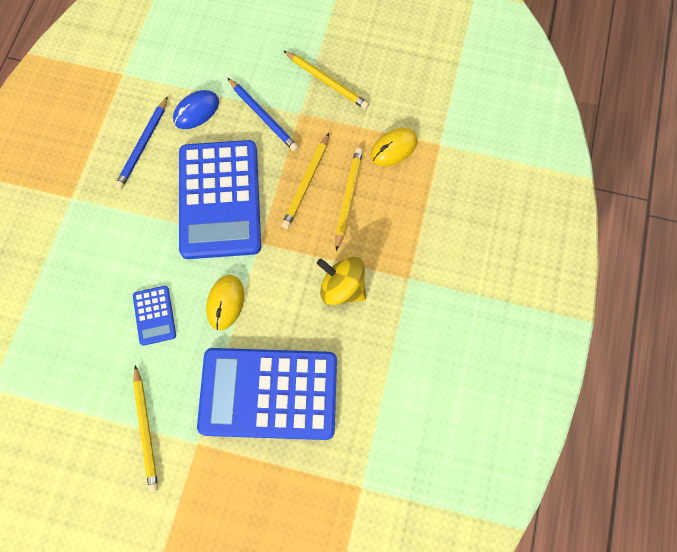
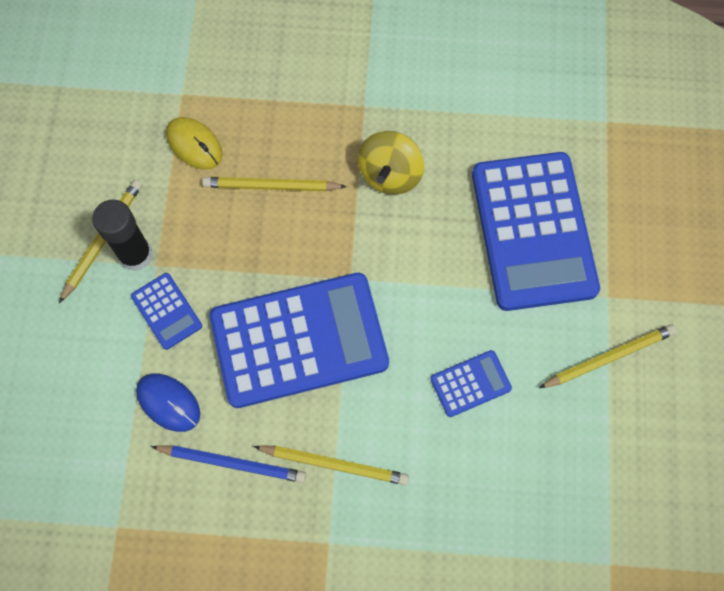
camera: 100 degrees left, 0 degrees up
yellow mouse [206,275,244,330] -> none
blue pencil [228,78,299,152] -> blue calculator [131,273,202,350]
yellow pencil [282,133,329,229] -> yellow pencil moved to [253,446,409,485]
none -> black glue stick [92,200,153,271]

